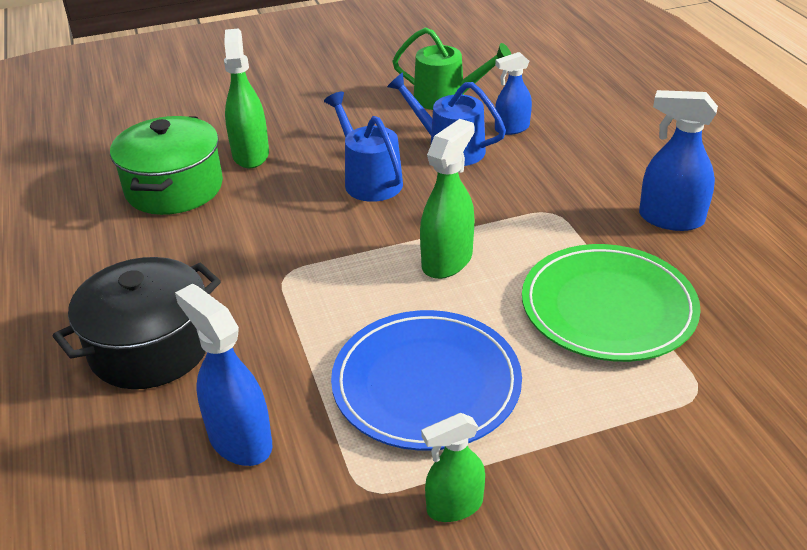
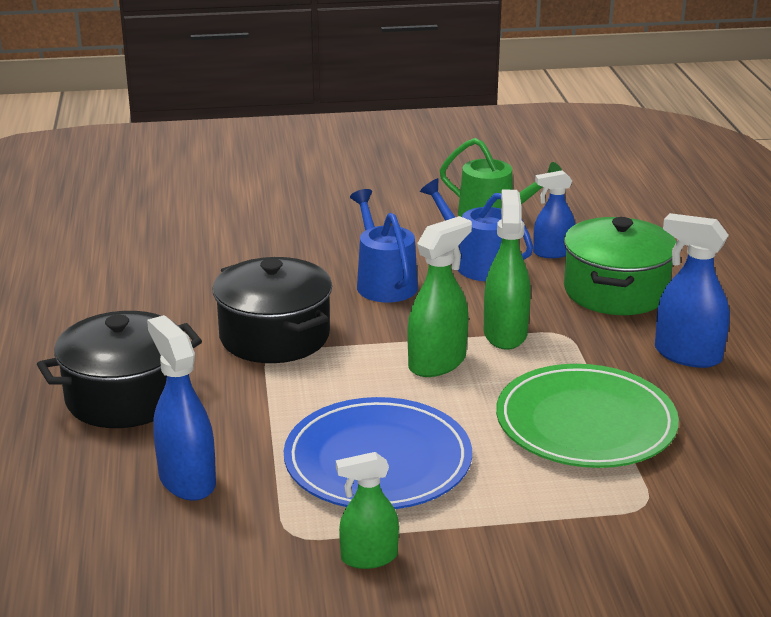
camera: 10 degrees right, 10 degrees down
green pot [110,116,223,215] -> green pot moved to [564,217,676,315]
green spray bottle [224,28,269,168] -> green spray bottle moved to [484,189,531,350]
none -> black pot [213,257,332,363]

